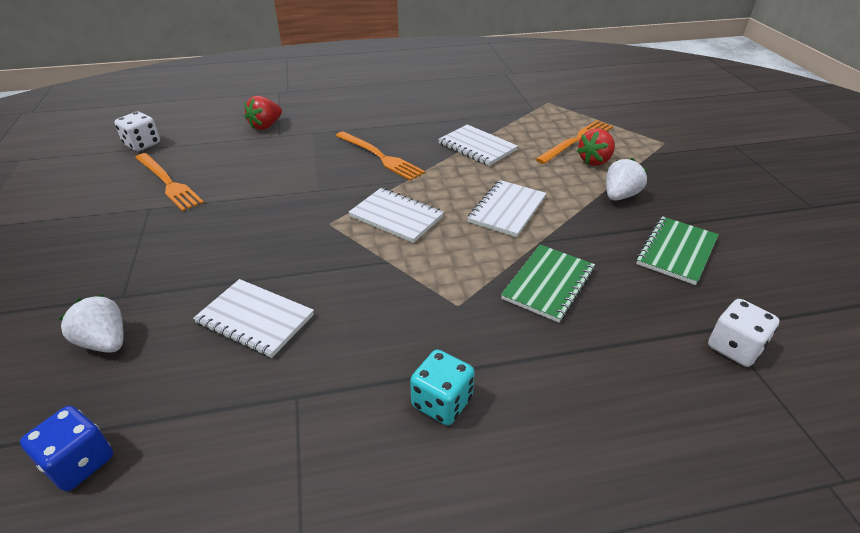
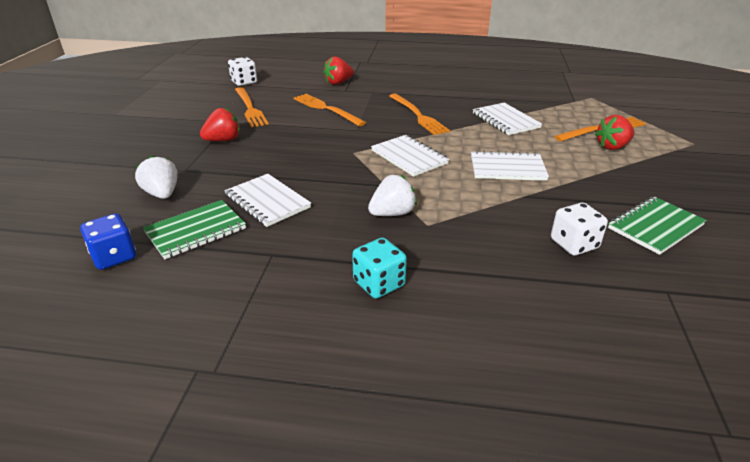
camera: 20 degrees right, 5 degrees down
white notebook [467,180,546,237] -> white notebook turned 45 degrees clockwise [471,151,549,181]
green notebook [501,245,595,323] -> green notebook moved to [143,200,246,259]
white strawberry [606,158,648,201] -> white strawberry moved to [368,175,417,216]
white dice [708,299,780,367] -> white dice moved to [551,203,608,255]
none -> red strawberry [200,108,240,141]
none -> orange fork [293,94,366,126]

